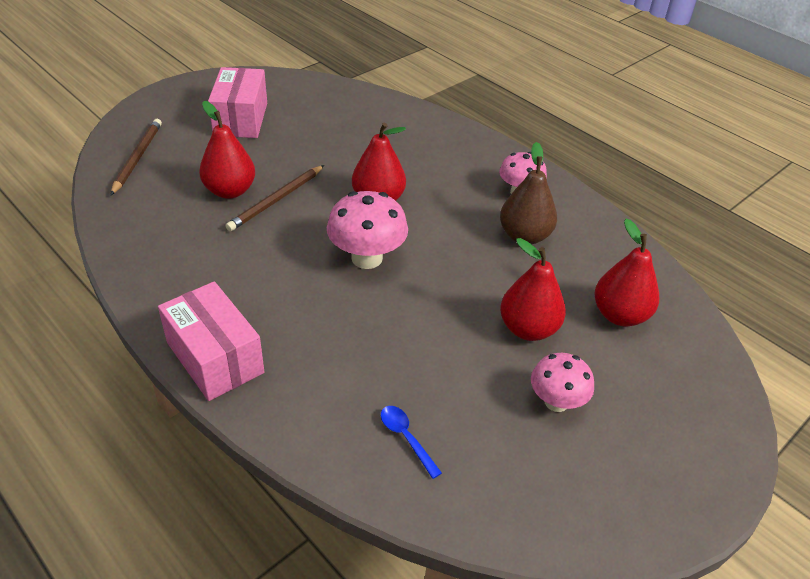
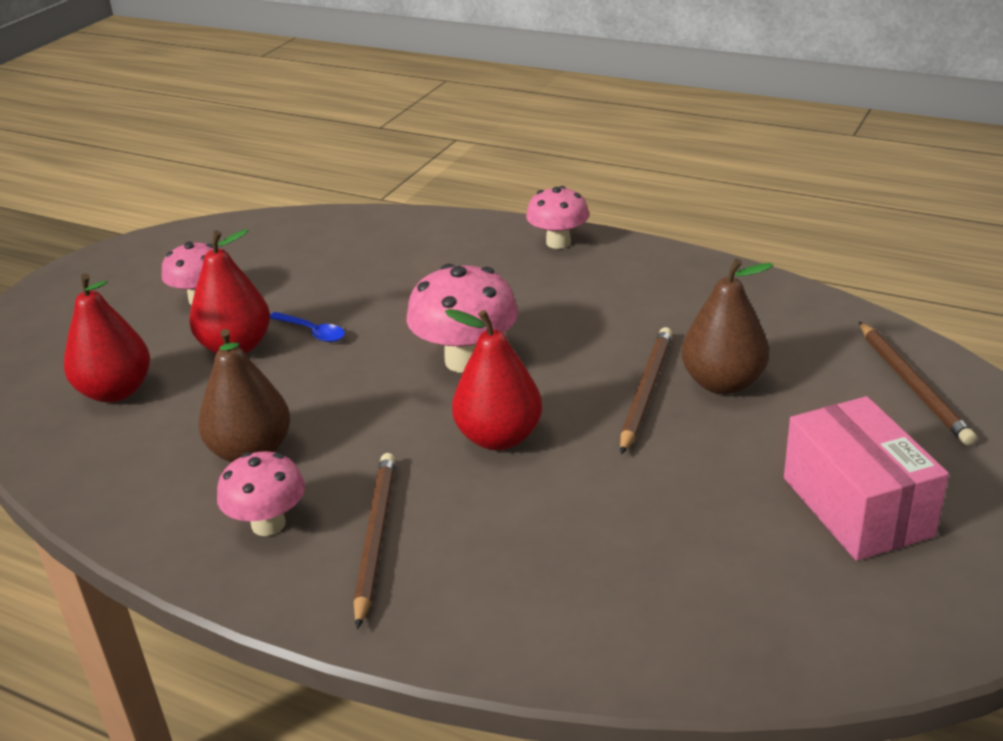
camera: 165 degrees right, 10 degrees down
pink box [158,281,264,401] -> pink mushroom [526,186,589,249]
red pear [199,101,255,199] -> brown pear [681,259,774,394]
blue spoon [381,406,442,479] -> blue spoon moved to [270,312,345,342]
none -> brown pencil [354,453,396,629]

